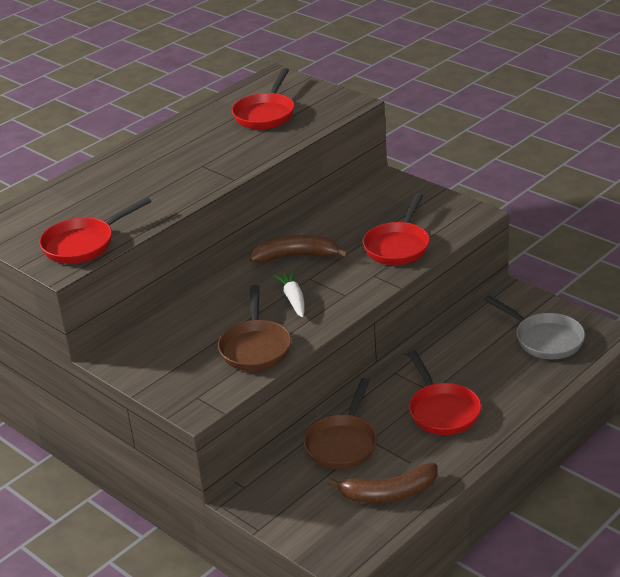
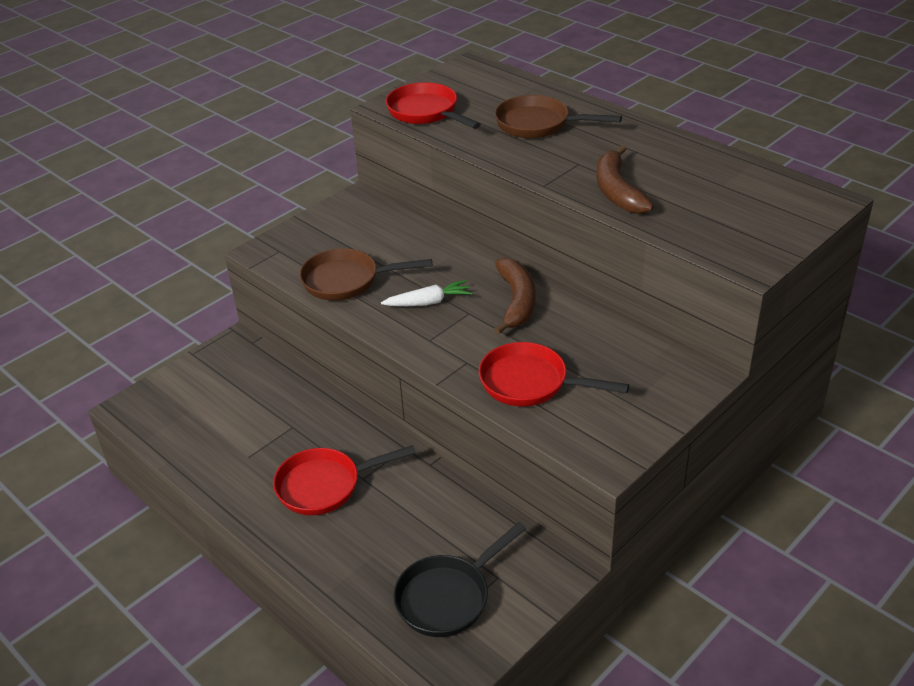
camera: 90 degrees right, 5 degrees up
red pan [232,68,295,129] -> none
brown pan [303,378,377,469] -> brown pan moved to [495,95,622,138]
brown banana [326,463,437,503] -> brown banana moved to [596,145,654,214]
grey pan [484,295,585,359] -> black pan [393,522,526,637]

